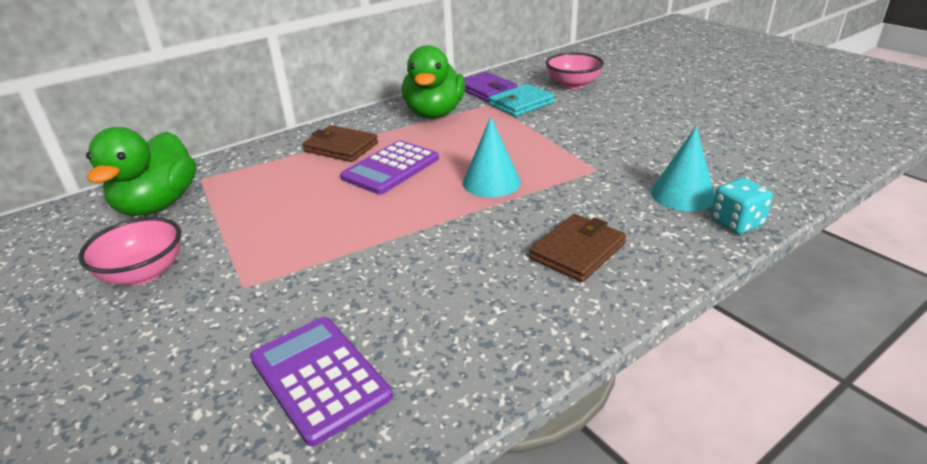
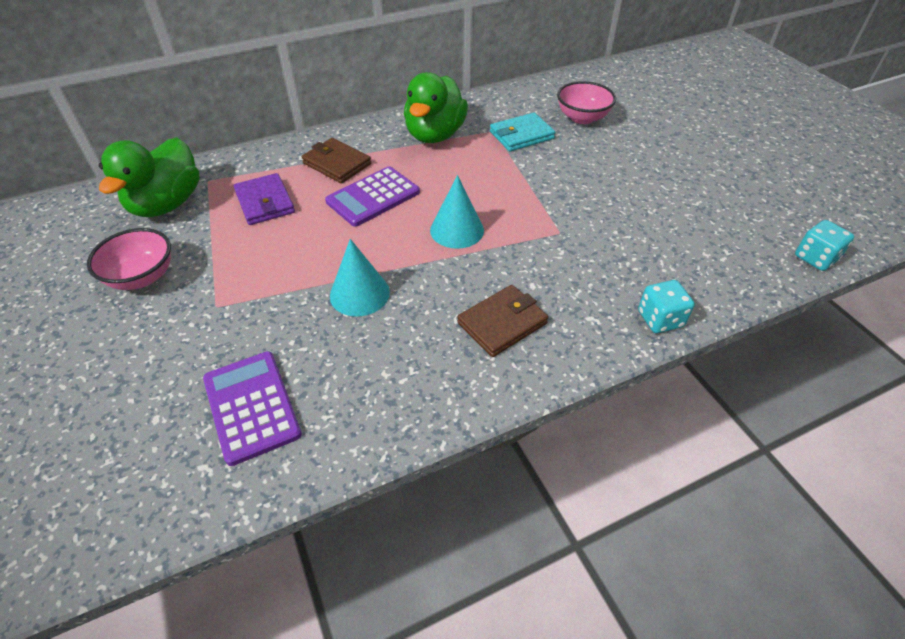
camera: 10 degrees right, 15 degrees up
purple wallet [464,72,517,102] -> purple wallet moved to [234,173,295,225]
turquoise cone [651,126,715,212] -> turquoise cone moved to [330,239,390,316]
none -> turquoise dice [795,220,854,271]

